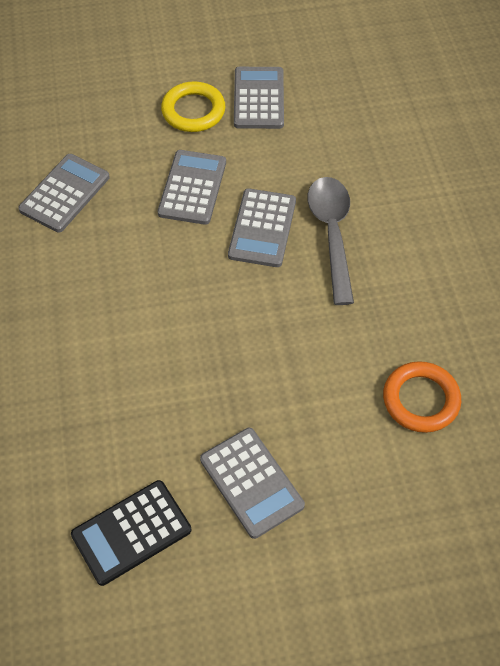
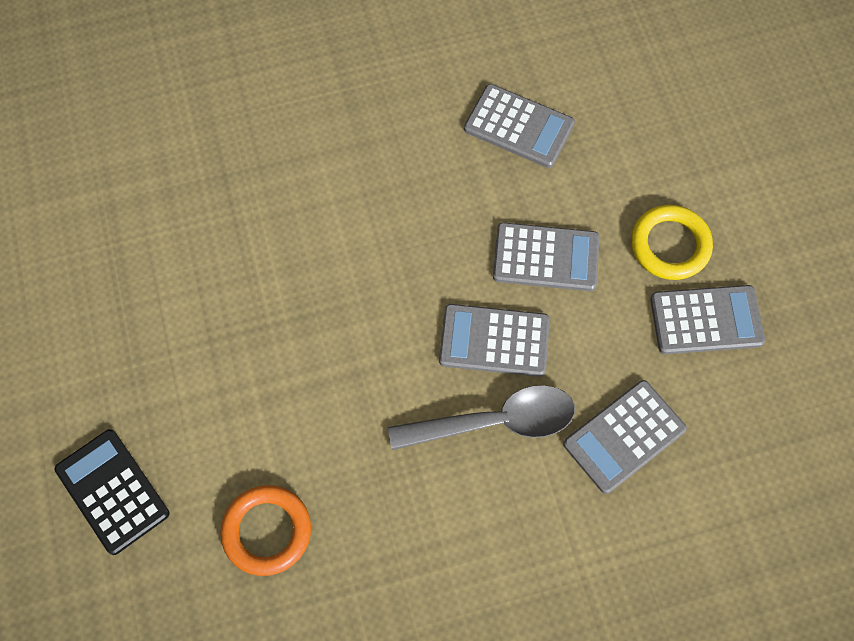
camera: 85 degrees right, 10 degrees up
black calculator [71,480,191,586] -> black calculator moved to [55,429,169,555]
grey calculator [200,428,305,539] -> grey calculator moved to [563,380,687,494]

